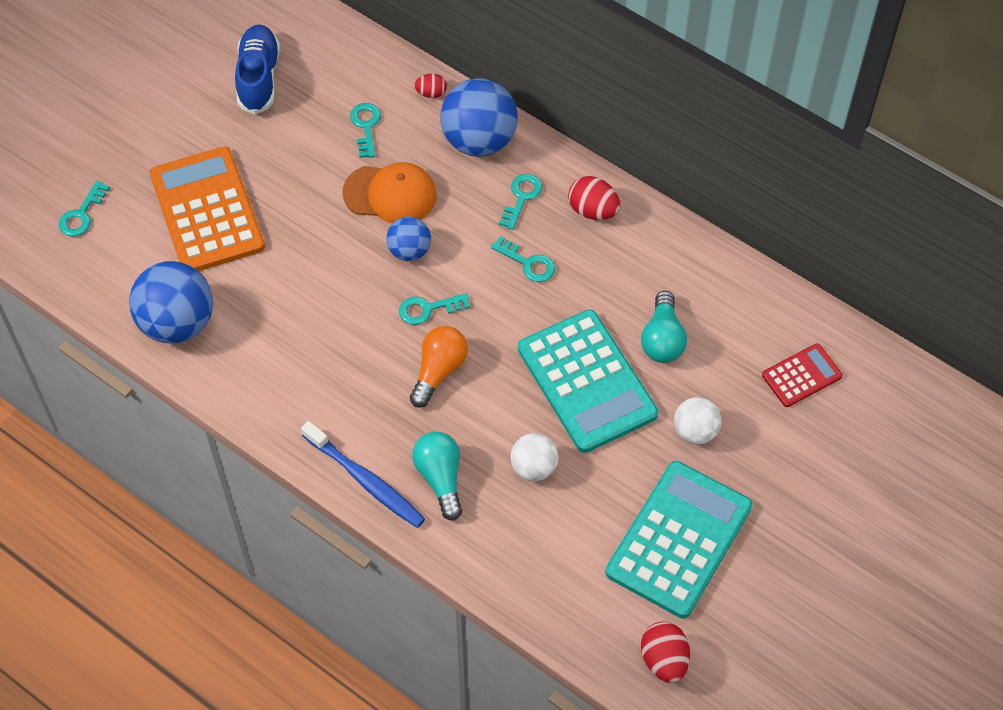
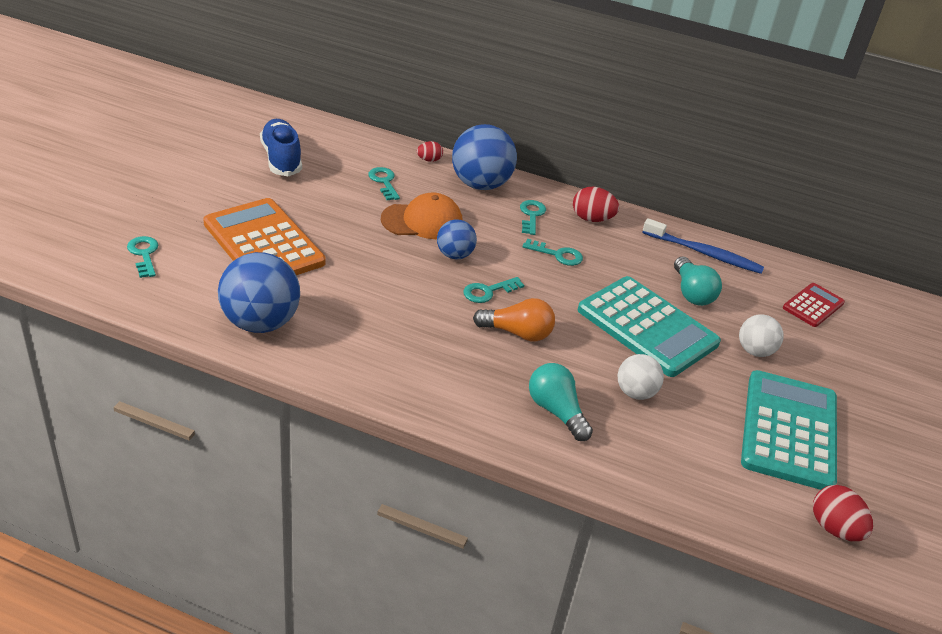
camera: 20 degrees left, 20 degrees down
turquoise key [59,181,110,237] -> turquoise key turned 150 degrees clockwise [127,236,158,278]
blue toothbrush [301,421,425,528] -> blue toothbrush moved to [642,218,764,274]
orange light bulb [410,326,468,408] -> orange light bulb turned 90 degrees clockwise [473,298,555,341]

